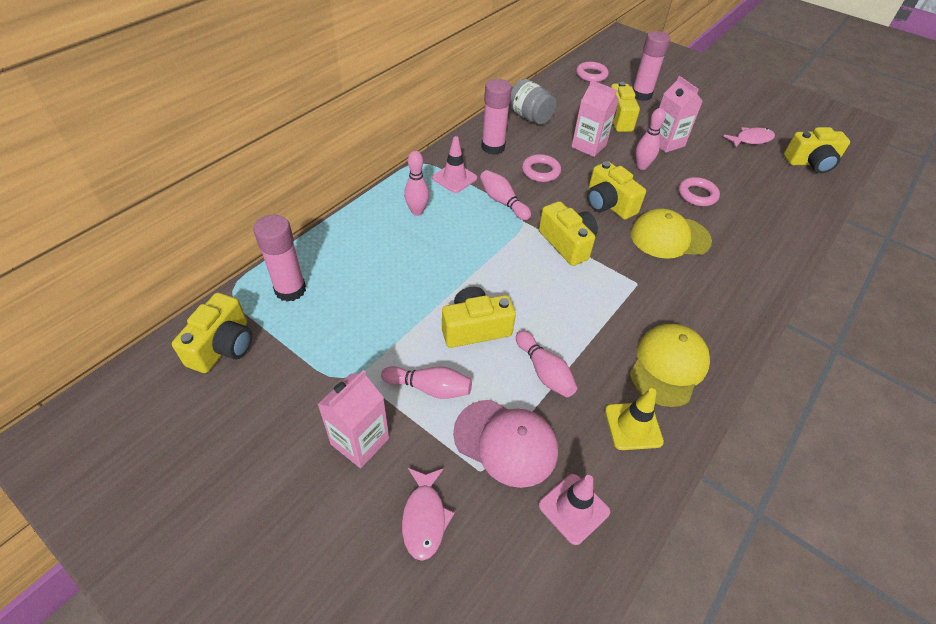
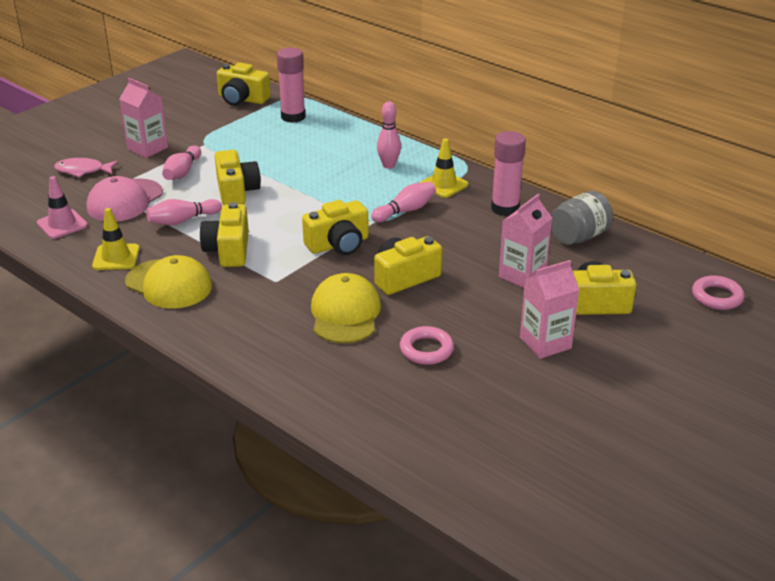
camera: 95 degrees right, 15 degrees down
pink traffic cone [432,136,477,193] -> yellow traffic cone [420,138,468,198]
pink ring [522,154,561,182] -> none
pink glue stick [633,31,670,101] -> none
pink bowling pin [636,108,666,170] -> none
pink fish [723,127,775,148] -> none
yellow camera [784,127,850,173] -> yellow camera moved to [200,202,249,267]

